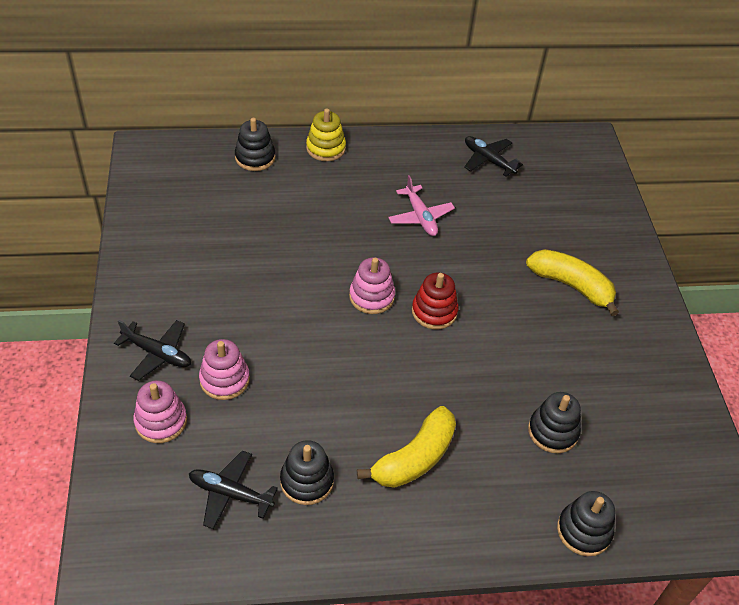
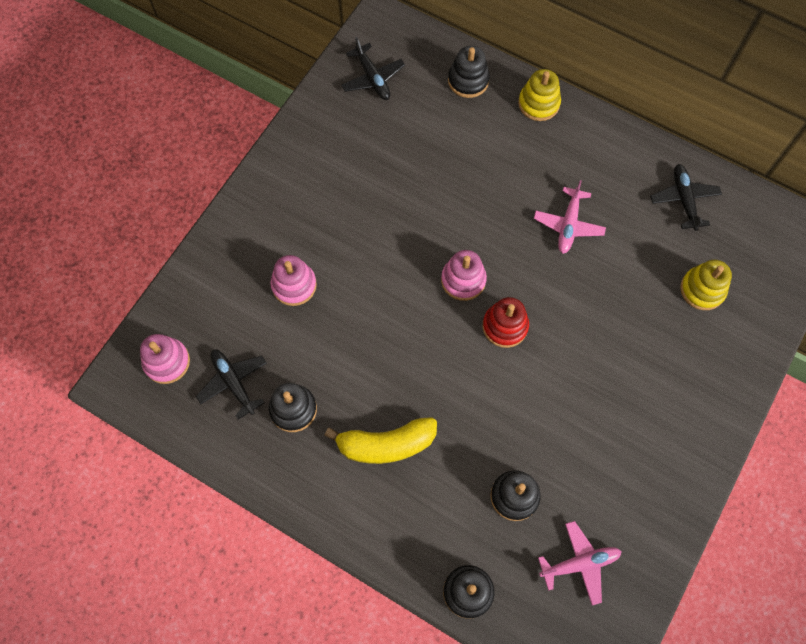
camera: 40 degrees right, 20 degrees up
black plane [114,320,191,381] -> black plane moved to [341,37,405,100]
pink stacking toy [133,380,187,443] -> pink stacking toy moved to [140,334,190,384]
yellow banana [526,249,619,316] -> none
none -> pink plane [538,521,622,605]
none -> yellow stacking toy [680,260,732,310]

